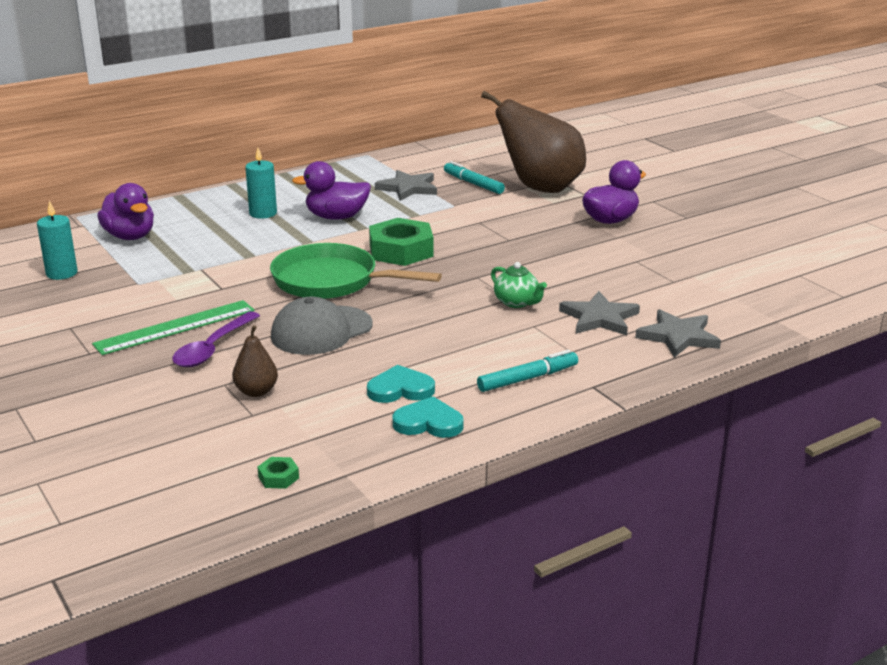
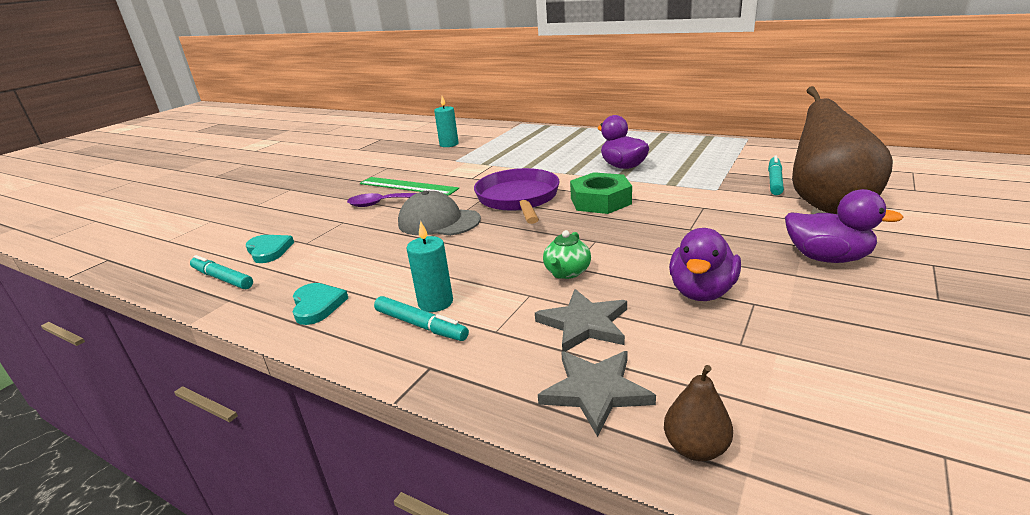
camera: 65 degrees right, 0 degrees up
purple duck [97,183,154,240] -> purple duck moved to [669,228,741,301]
brown pear [232,325,278,397] -> brown pear moved to [664,365,733,461]
turquoise candle [245,148,277,218] -> turquoise candle moved to [407,221,453,312]
green nut [257,457,299,489] -> turquoise marker [190,255,253,289]
green pan [270,243,442,299] -> purple pan [474,168,560,224]
turquoise heart [367,365,435,403] -> turquoise heart moved to [246,235,294,263]
grey star [375,170,437,201] -> none

